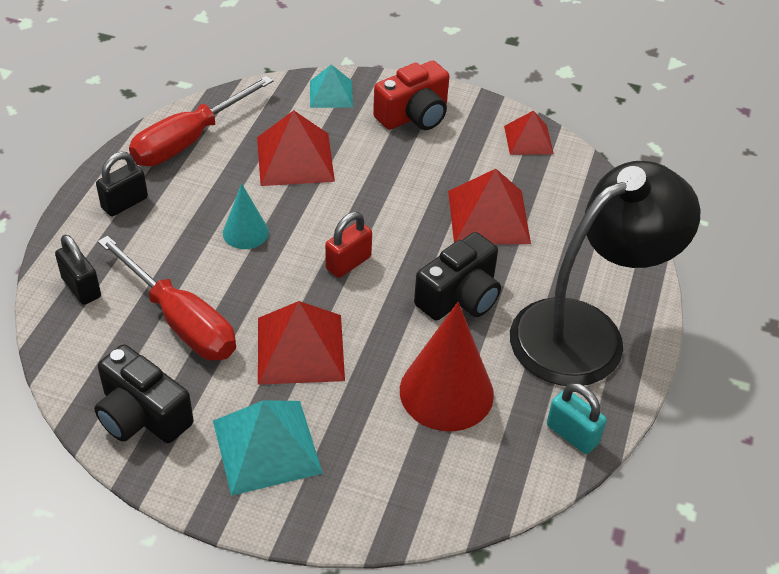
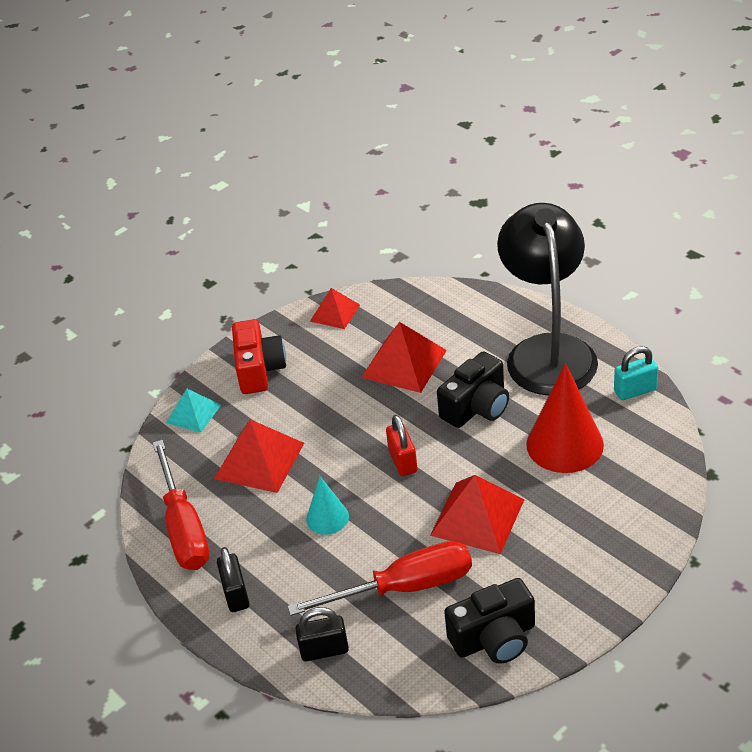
camera: 55 degrees left, 5 degrees down
turquoise pyramid [213,400,323,496] -> none
black camera [414,232,501,320] -> black camera turned 60 degrees clockwise [437,351,509,428]

